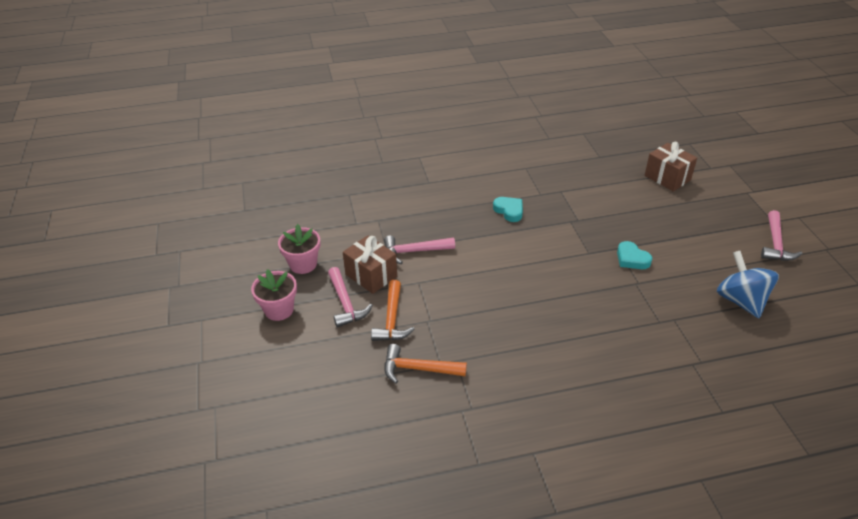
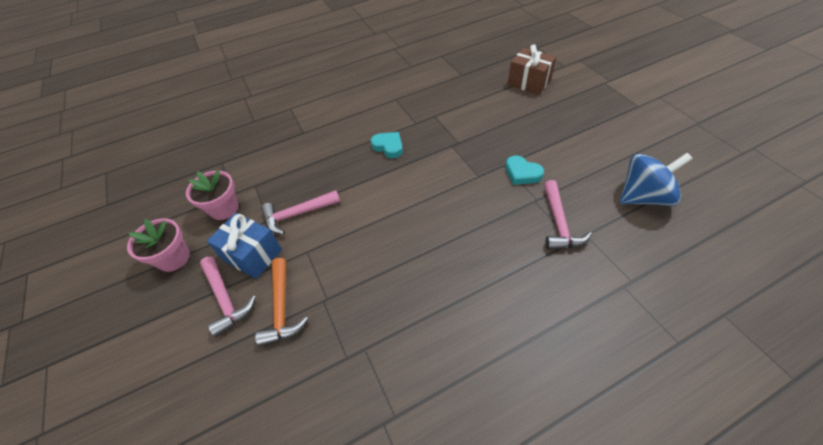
camera: 10 degrees left, 10 degrees up
pink flower pot [251,269,297,321] -> pink flower pot moved to [186,170,239,220]
brown gift [343,235,397,294] -> blue gift [207,213,282,279]
orange hammer [384,344,467,384] -> none
blue spinning top [717,251,779,318] -> blue spinning top turned 105 degrees clockwise [619,153,693,206]
pink hammer [761,210,803,261] -> pink hammer moved to [544,180,592,250]

